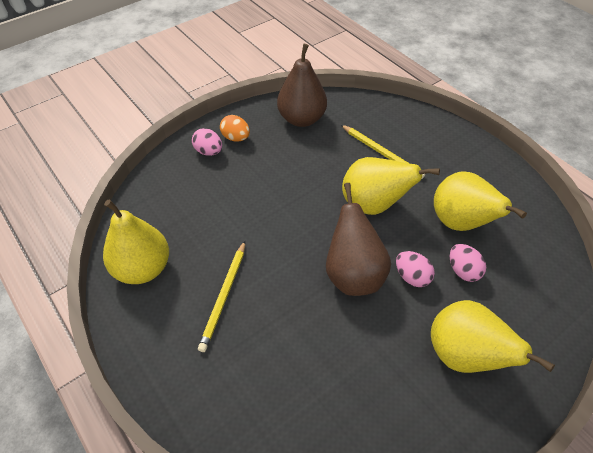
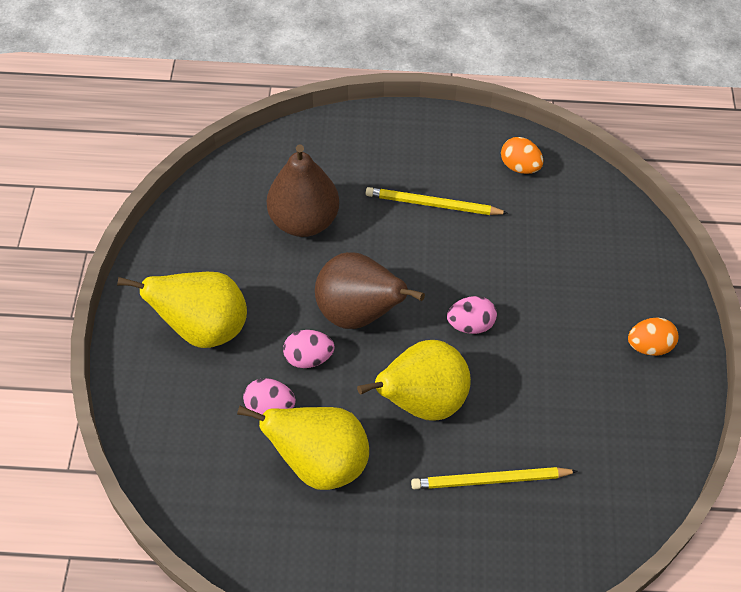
camera: 130 degrees right, 5 degrees up
yellow pear [103,200,169,284] -> orange egg [501,137,543,174]
pink egg [192,128,222,156] -> pink egg moved to [447,296,497,334]
yellow pencil [198,241,245,352] -> yellow pencil turned 45 degrees counterclockwise [366,187,508,215]
brown pear [277,44,327,127] -> brown pear moved to [267,144,339,237]

